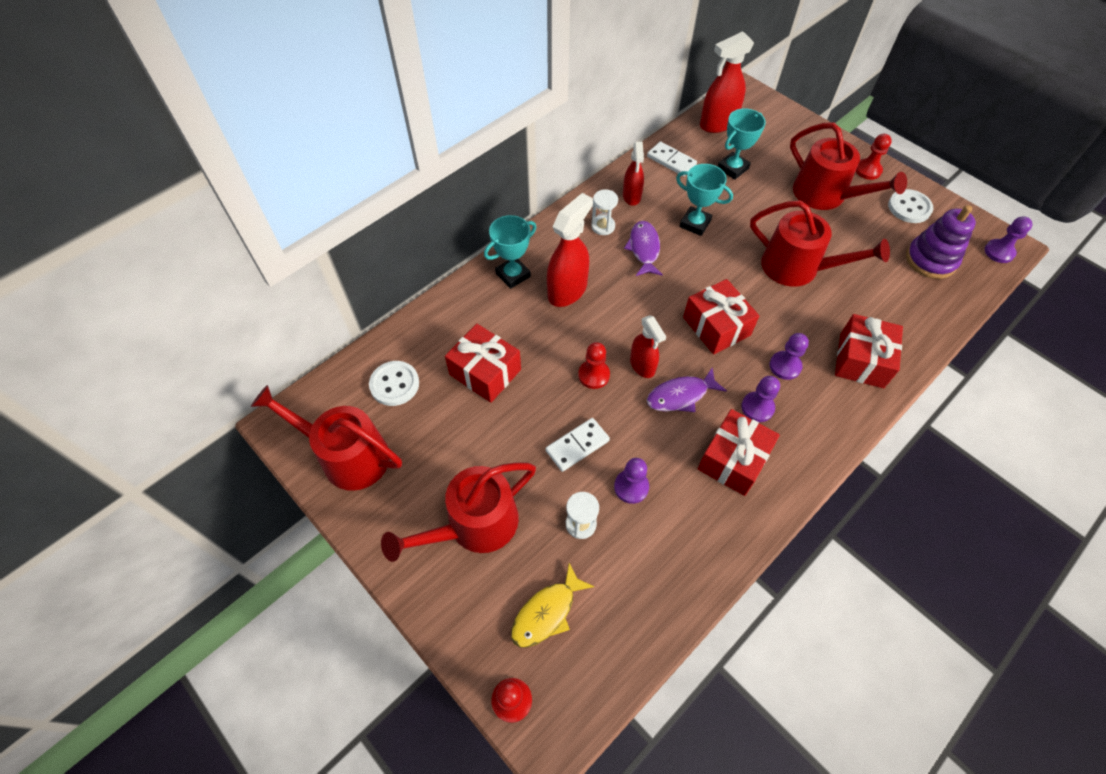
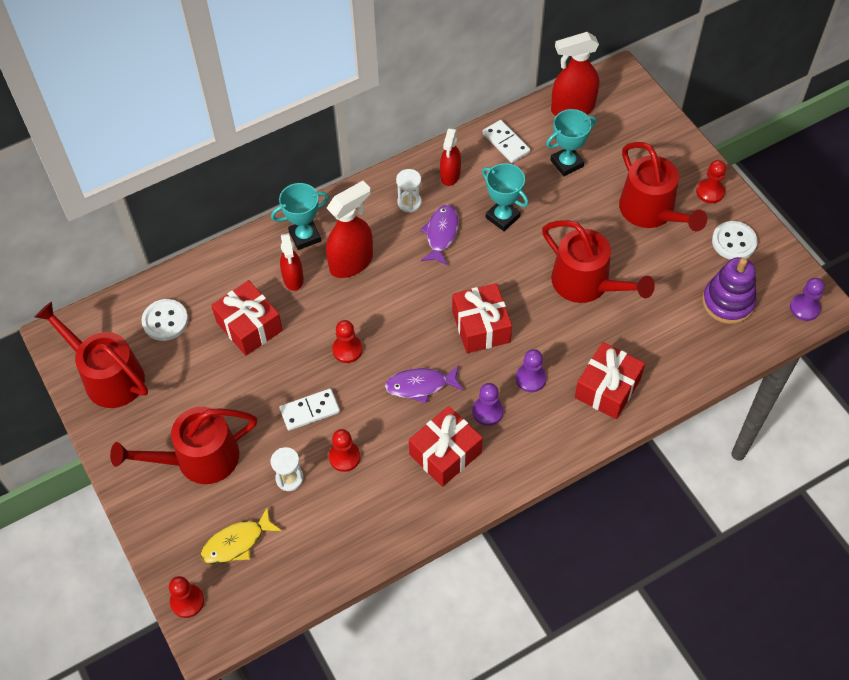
camera: 15 degrees right, 0 degrees up
purple pawn [614,458,649,504] -> red pawn [329,429,361,472]
red spray bottle [630,315,666,378] -> red spray bottle moved to [280,233,304,291]

